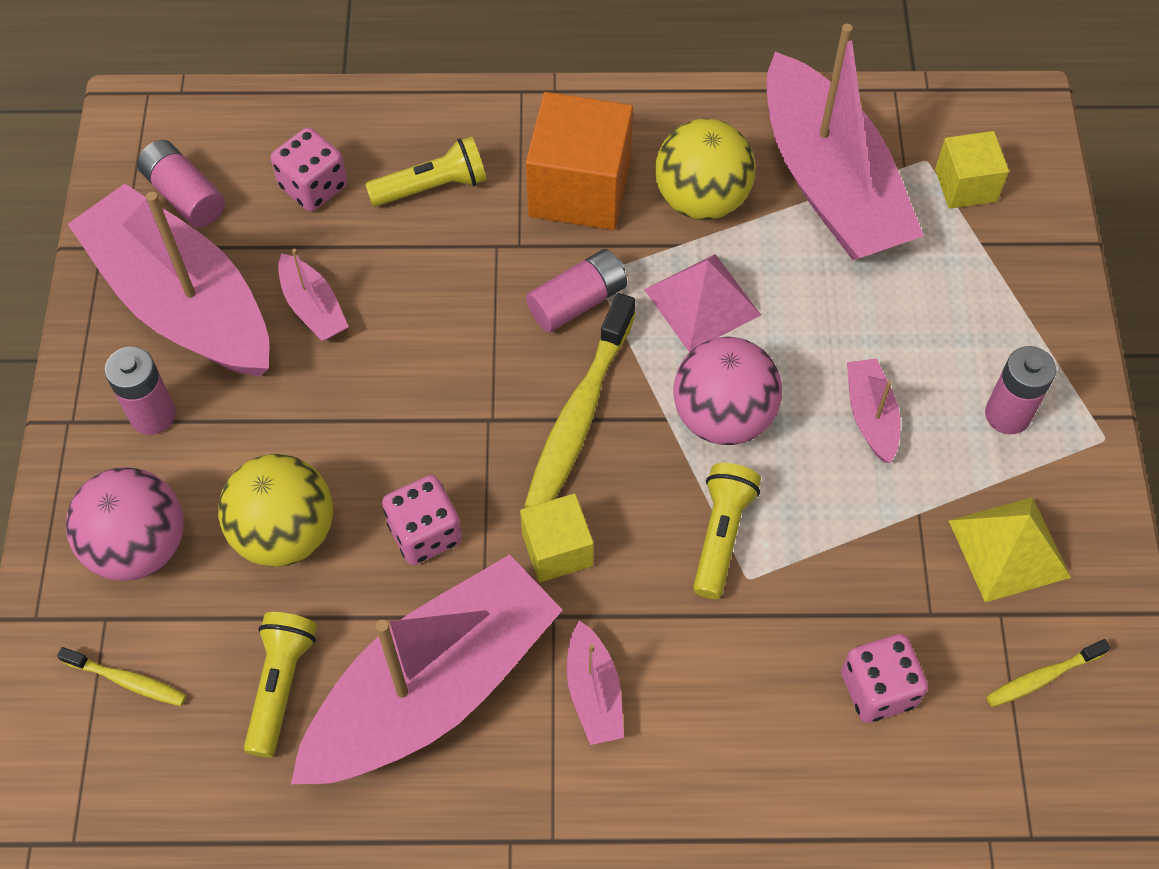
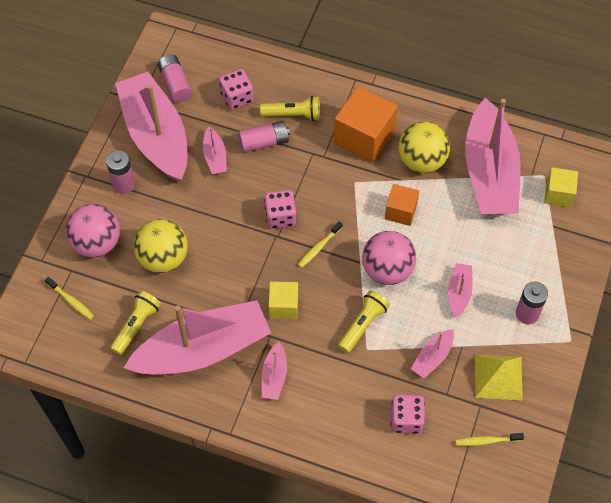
camera: 20 degrees right, 0 degrees up
pink dice [382,475,462,565] -> pink dice moved to [264,190,297,229]
yellow toothbrush [524,293,636,508] -> yellow toothbrush [298,221,342,268], size x0.50
pink battery [526,249,627,332] -> pink battery moved to [238,121,290,152]
pink pyramid [644,254,761,352] -> orange cube [385,184,419,226]
none -> pink boat [411,329,454,378]

